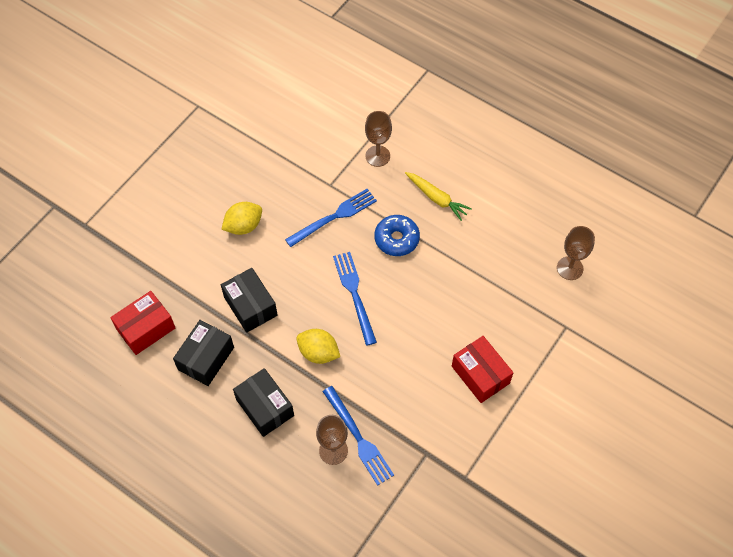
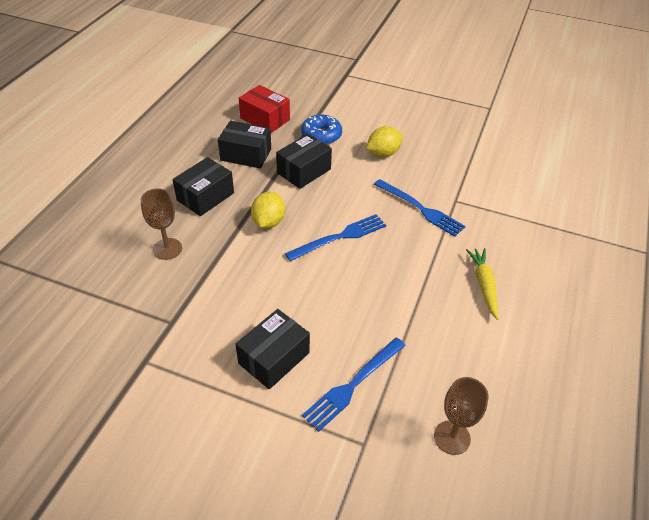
camera: 75 degrees right, 15 degrees down
yellow lemon [221,202,262,235] -> yellow lemon turned 75 degrees counterclockwise [366,126,403,157]
blue fork [322,386,394,486] -> blue fork moved to [302,337,406,432]
brown goblet [365,111,392,167] -> none
blue donut [374,215,420,256] -> blue donut moved to [301,115,342,145]
yellow carrot [405,172,472,221] -> yellow carrot turned 150 degrees clockwise [466,248,498,320]
red box [452,336,513,403] -> black box [236,309,310,389]

